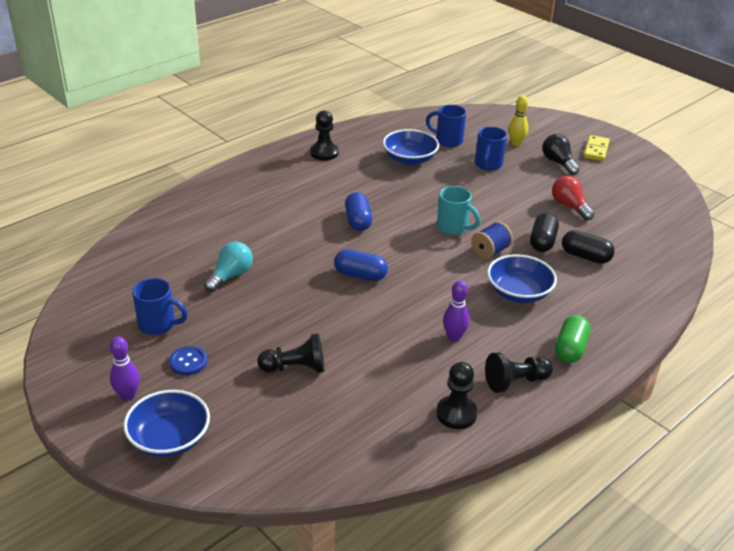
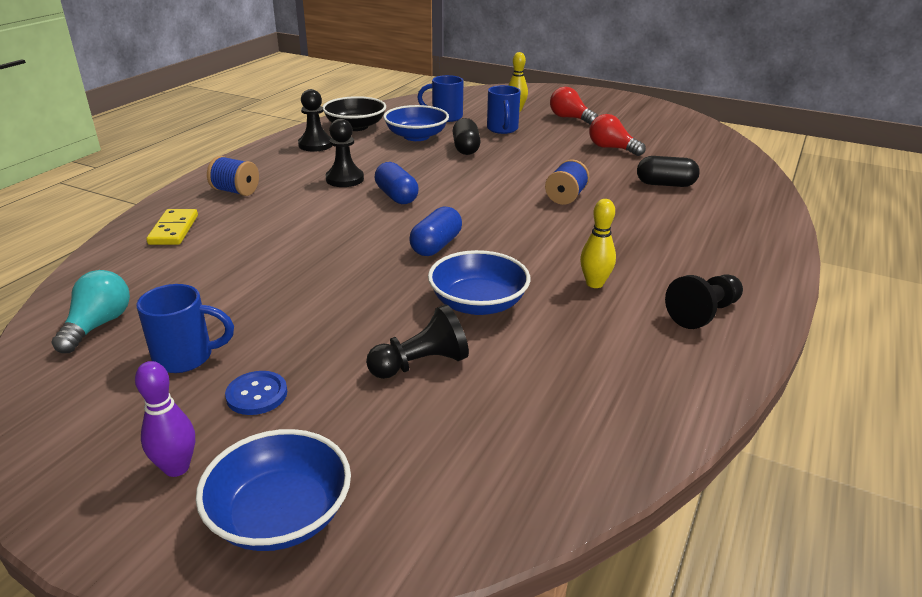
camera: 20 degrees left, 5 degrees down
turquoise light bulb [204,242,253,292] -> turquoise light bulb moved to [51,270,130,353]
blue capsule [334,249,388,281] -> blue capsule turned 60 degrees counterclockwise [409,206,462,256]
black pawn [436,362,477,429] -> black pawn moved to [325,119,364,187]
turquoise mug [437,186,481,235] -> none
purple bowling pin [443,280,469,341] -> yellow bowling pin [580,199,616,288]
blue bowl [487,254,557,303] -> blue bowl moved to [428,250,530,315]
black capsule [530,213,559,252] -> black capsule moved to [453,118,481,155]
black light bulb [542,134,580,175] -> red light bulb [550,87,598,125]
green capsule [555,315,590,363] -> none
yellow domino [584,135,610,161] -> yellow domino moved to [146,209,198,245]
none -> blue spool [207,156,259,196]
none -> black bowl [322,96,386,131]

